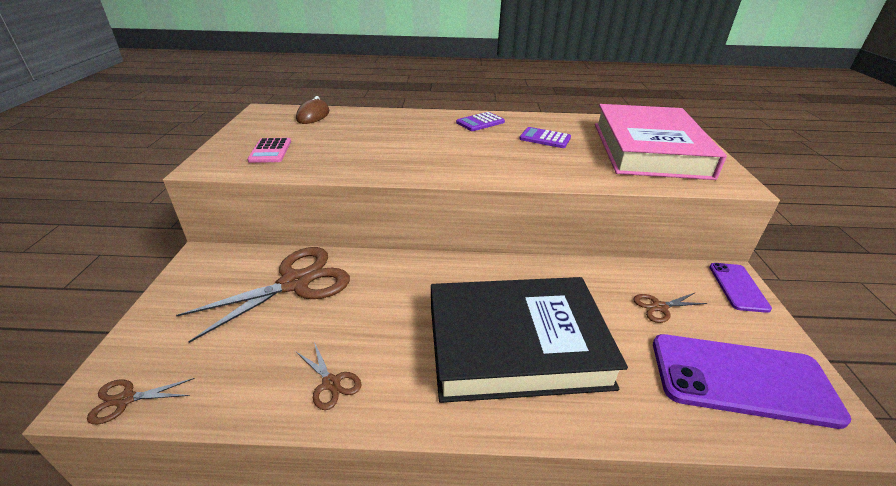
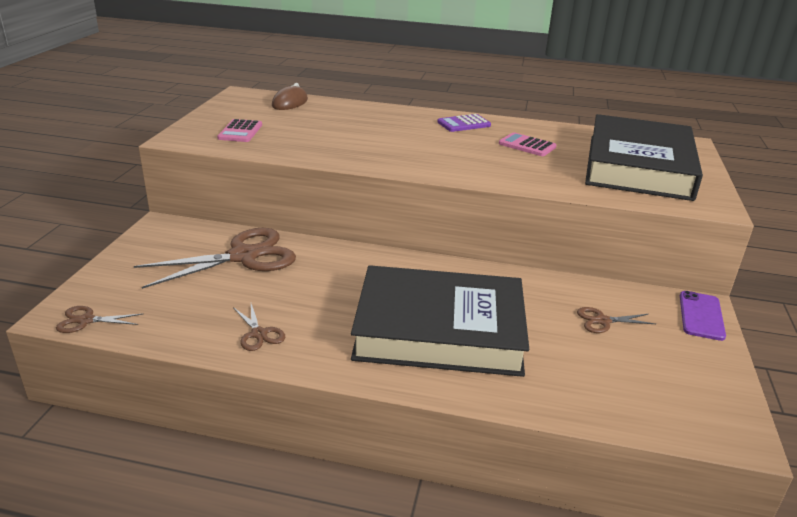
camera: 10 degrees right, 5 degrees down
purple calculator [520,127,571,148] -> pink calculator [499,132,556,156]
pink book [595,104,727,180] -> black book [585,114,703,201]
purple phone [653,334,851,429] -> none

